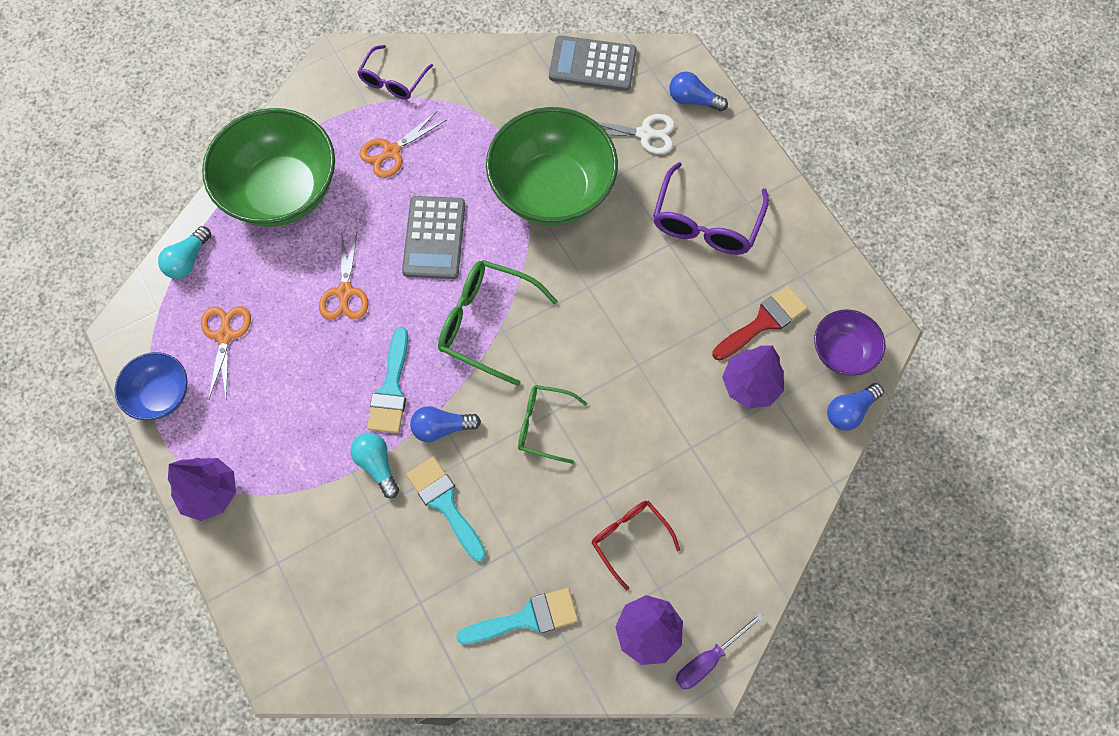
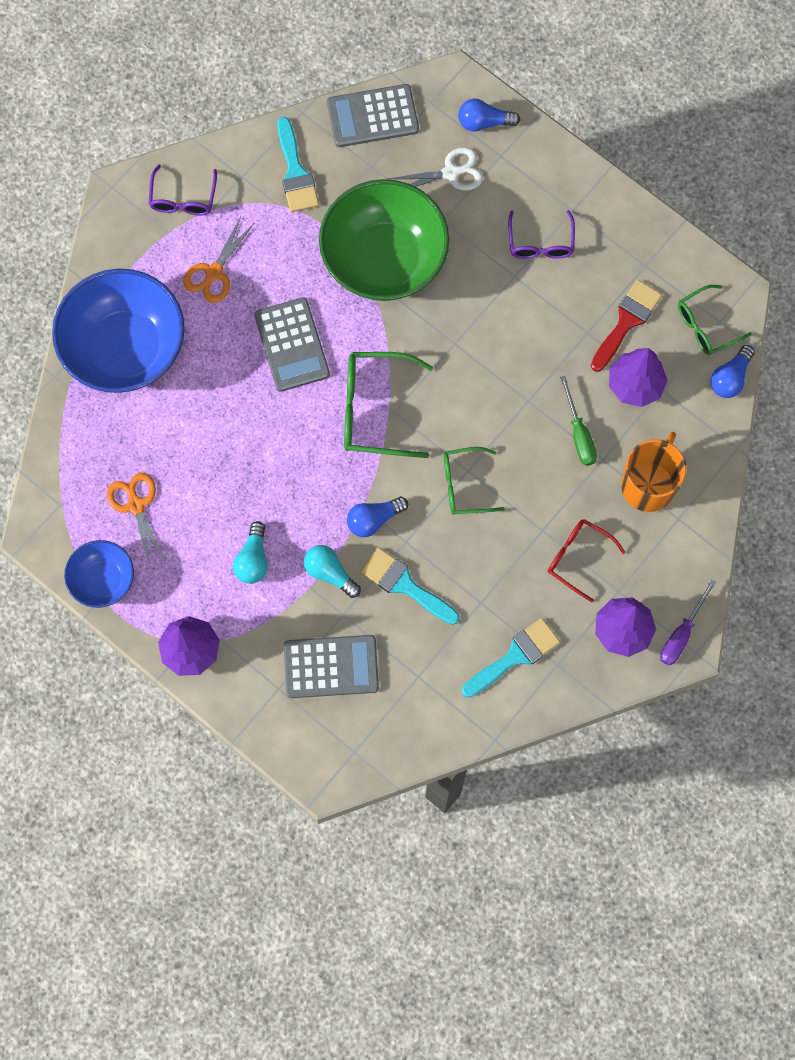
camera: 20 degrees left, 5 degrees up
turquoise light bulb [158,226,211,279] -> turquoise light bulb moved to [233,521,268,584]
green bowl [202,108,335,227] -> blue bowl [52,268,185,393]
orange scissors [319,231,369,319] -> none
turquoise brush [367,327,408,433] -> turquoise brush moved to [277,117,319,212]
purple glasses [653,162,769,255] -> purple glasses [508,210,575,259], size x0.63
purple bowl [814,309,886,376] -> green glasses [678,285,752,355]
none -> grey calculator [284,635,379,698]
none -> green screwdriver [560,376,597,466]
none -> orange mug [621,432,687,512]

